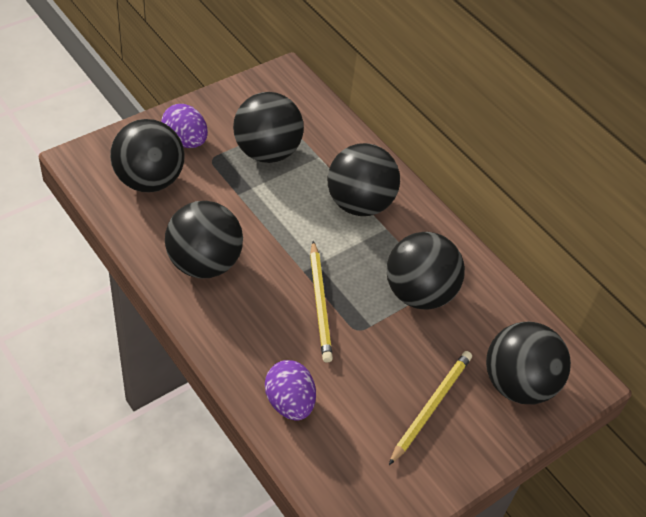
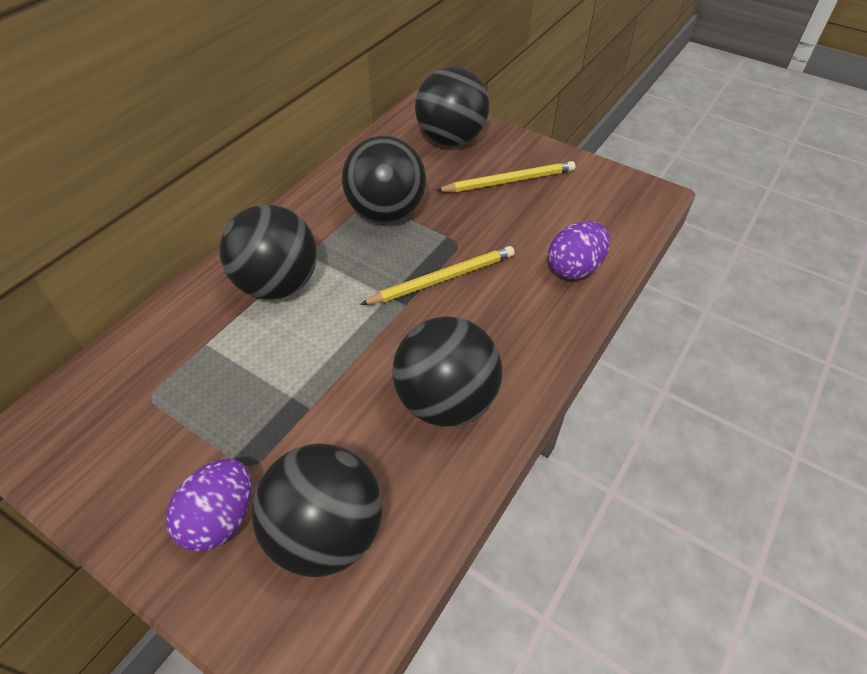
camera: 105 degrees left, 0 degrees up
black ball [233,92,304,163] -> none
yellow pencil [389,351,472,465] -> yellow pencil turned 150 degrees clockwise [436,161,575,192]

